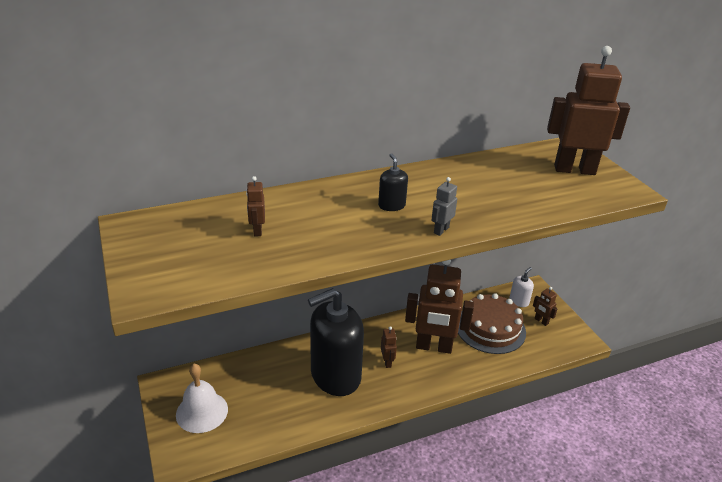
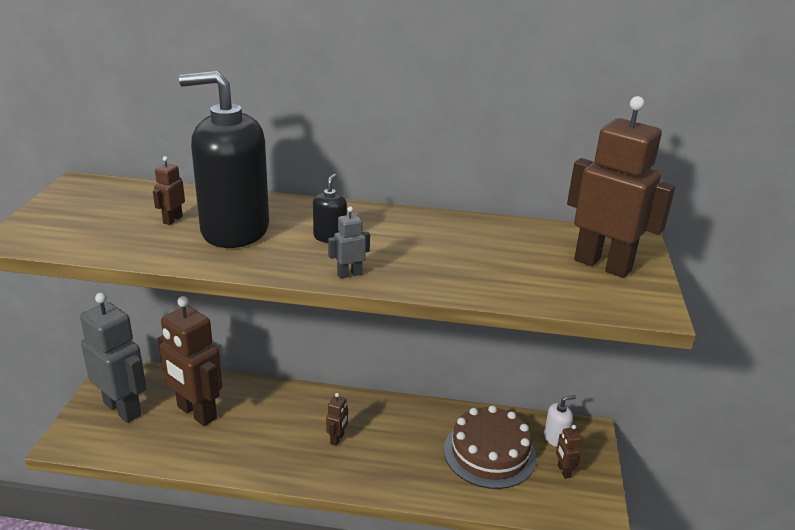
camera: 30 degrees right, 5 degrees down
white bell [176,364,228,433] -> grey robot [80,292,146,423]
black soap dispenser [308,288,364,396] -> black soap dispenser moved to [179,71,269,248]
brown robot [405,260,474,354] -> brown robot moved to [158,296,222,426]

